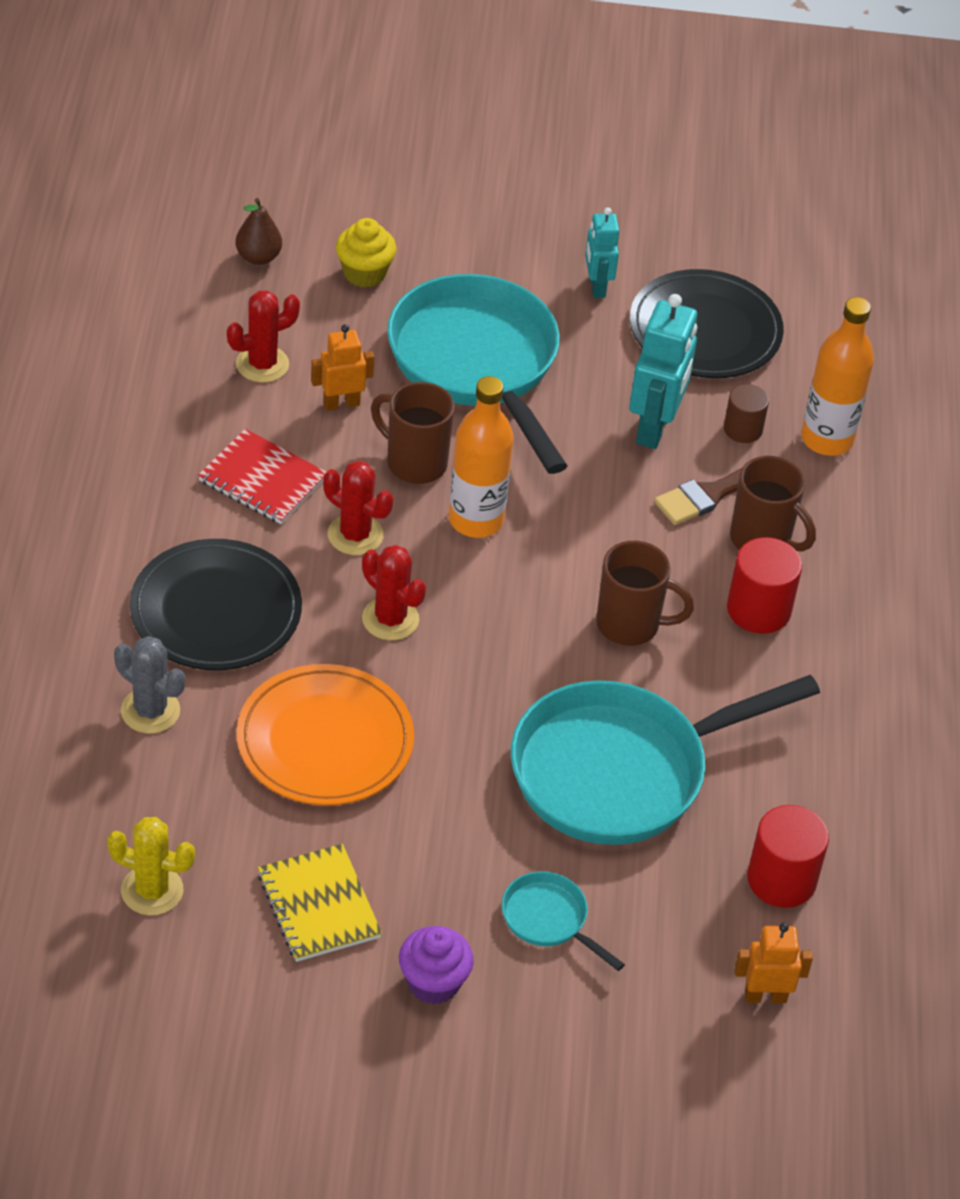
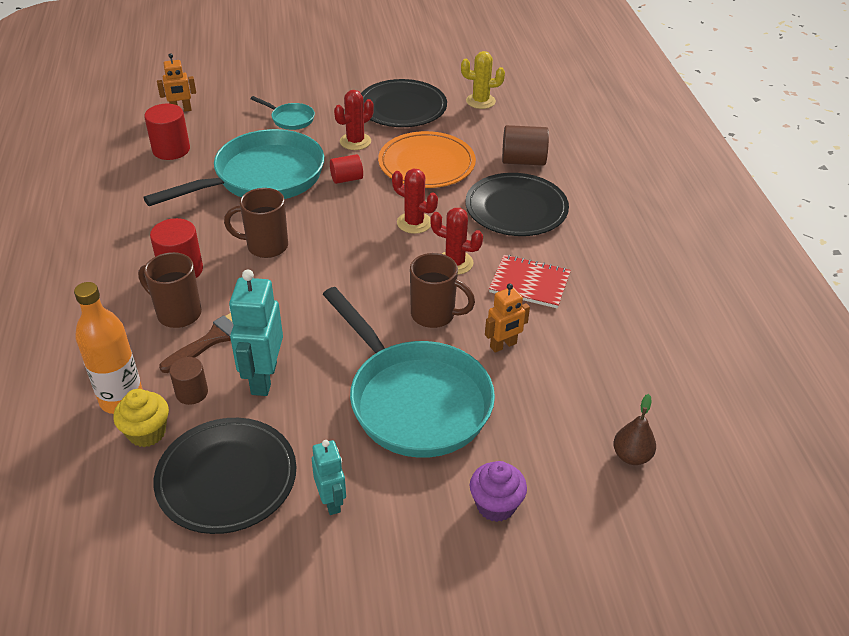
camera: 170 degrees right, 5 degrees down
grey cactus [114,636,185,734] -> brown cylinder [502,125,549,166]
red cactus [227,290,300,383] -> red cactus moved to [334,90,374,150]
yellow notebook [258,844,382,962] -> black plate [361,79,447,127]
yellow cupcake [336,218,396,288] -> yellow cupcake moved to [113,389,169,447]
purple cupcake [399,926,474,1004] -> purple cupcake moved to [470,461,527,522]
orange bottle [449,376,514,538] -> none
none -> red cylinder [330,154,363,184]

